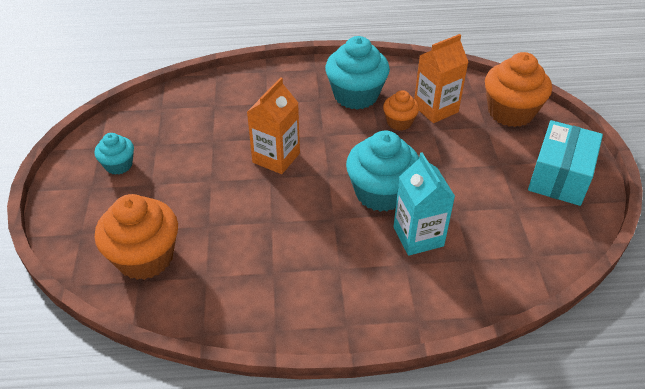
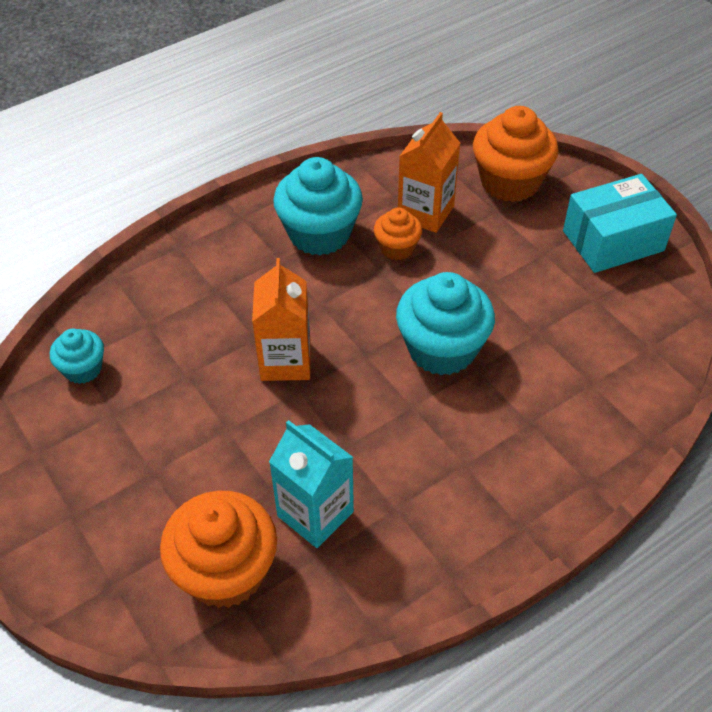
camera: 30 degrees left, 5 degrees up
turquoise cupcake [95,133,134,175] -> turquoise cupcake moved to [50,328,104,384]
turquoise carton [393,153,455,256] -> turquoise carton moved to [269,420,354,548]
turquoise box [528,120,603,206] -> turquoise box turned 75 degrees clockwise [563,174,677,273]

